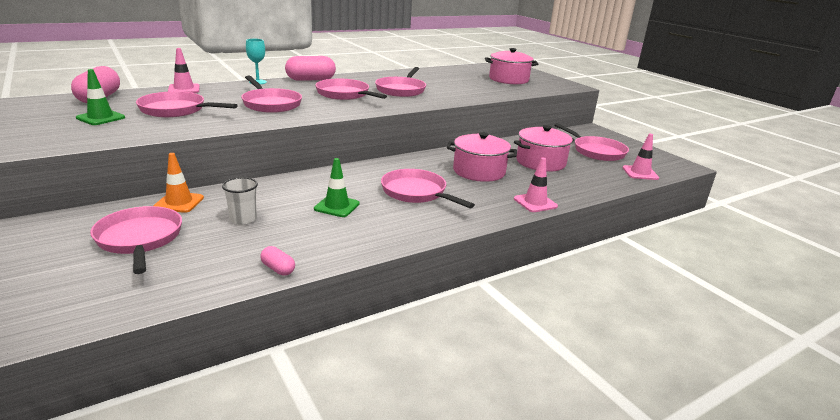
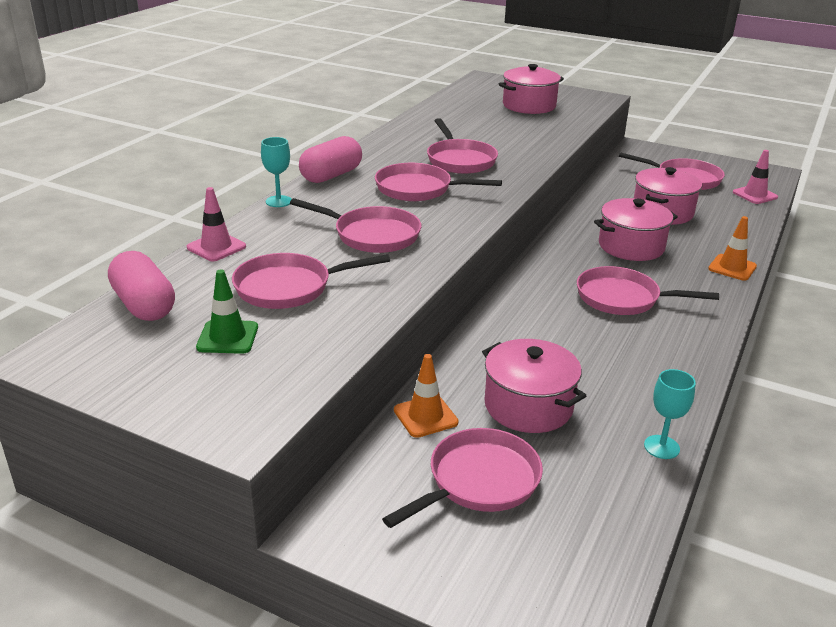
camera: 30 degrees left, 5 degrees up
pink pan [90,206,182,274] -> pink pan turned 105 degrees clockwise [382,428,543,528]
white cup [222,177,258,225] -> pink pot [482,339,586,433]
pink capsule [260,246,295,276] -> turquoise goblet [644,369,696,459]
green traffic cone [314,158,360,217] -> none
pink traffic cone [514,157,558,212] -> orange traffic cone [708,216,757,281]

